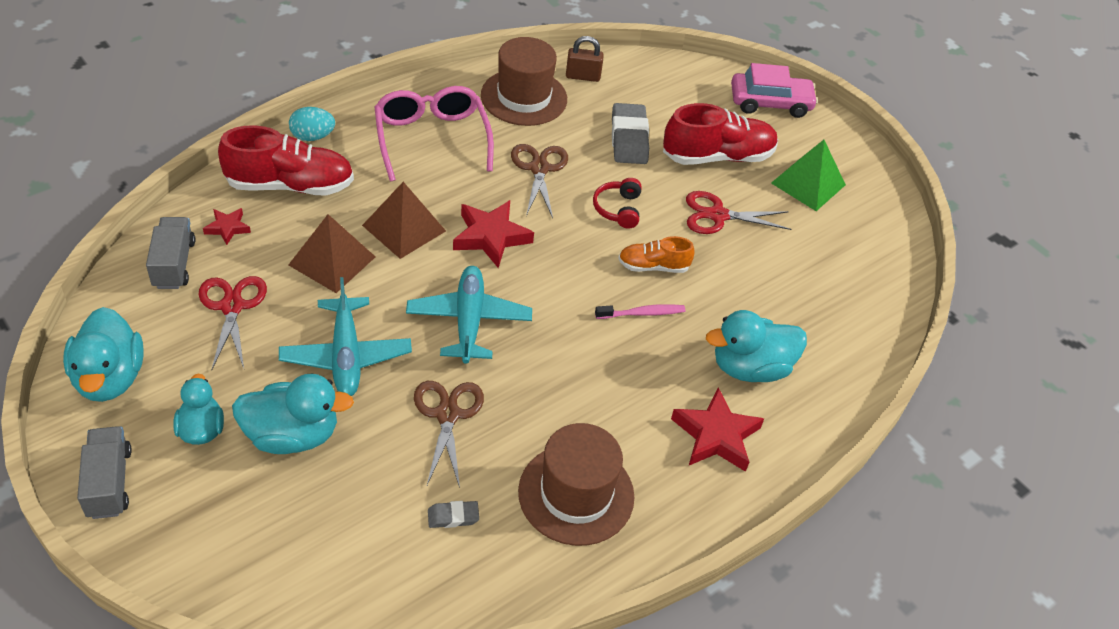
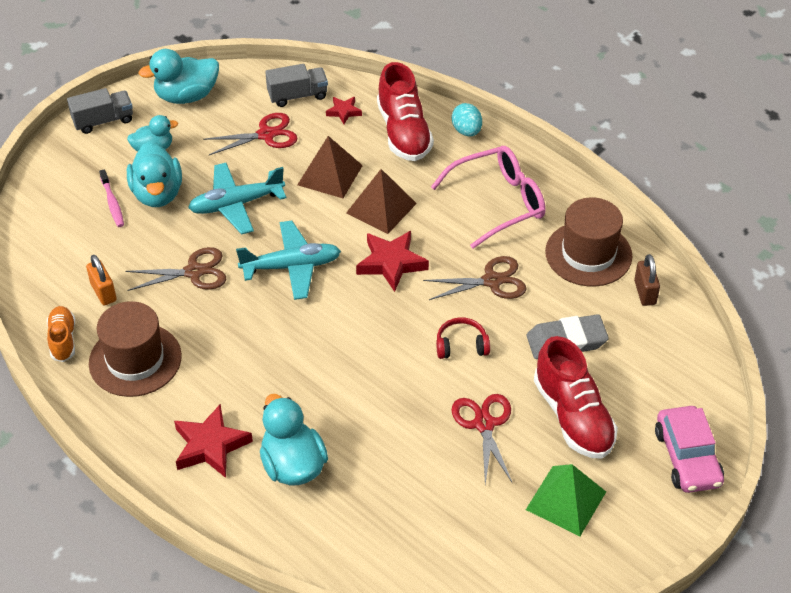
camera: 85 degrees right, 0 degrees up
grey eraser [428,501,479,528] -> orange padlock [86,255,117,305]
pink toothbrush [595,304,685,319] -> pink toothbrush moved to [99,169,124,227]
orange shoe [618,236,695,273] -> orange shoe moved to [47,306,75,362]

